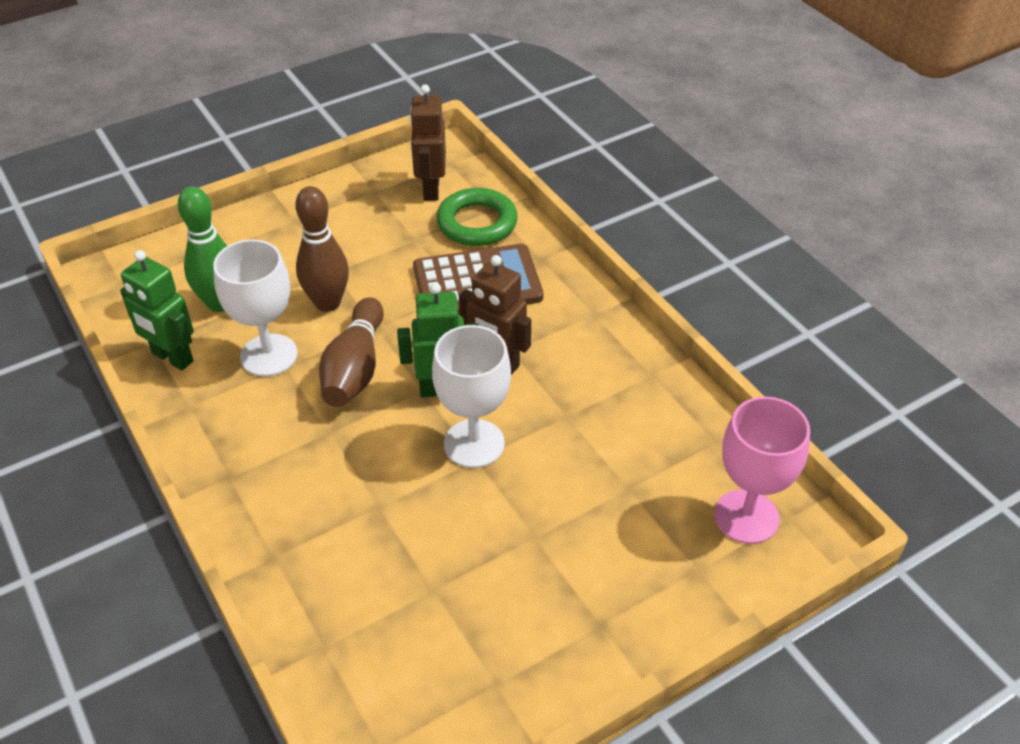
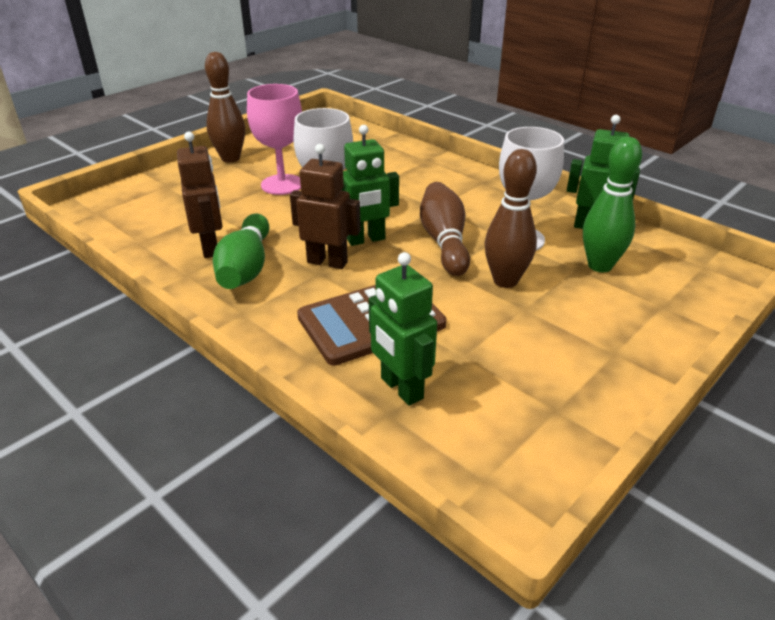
camera: 165 degrees right, 10 degrees down
brown robot [410,84,446,201] -> brown robot moved to [177,132,222,258]
green ring [436,188,518,246] -> green robot [369,252,437,406]
pink goblet [714,397,810,544] -> pink goblet moved to [247,84,302,195]
none -> brown bowling pin [205,52,245,163]
none -> green bowling pin [213,214,269,289]

